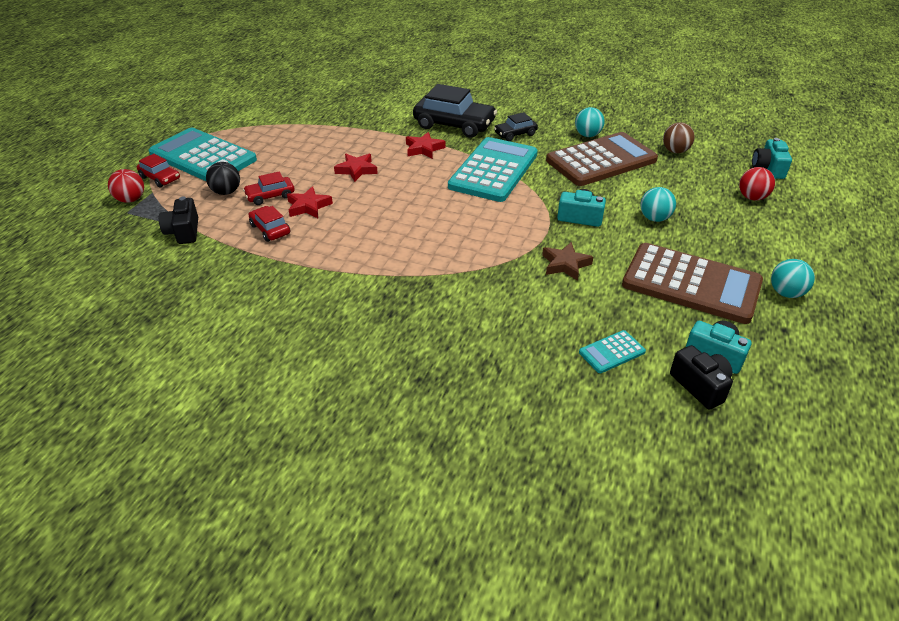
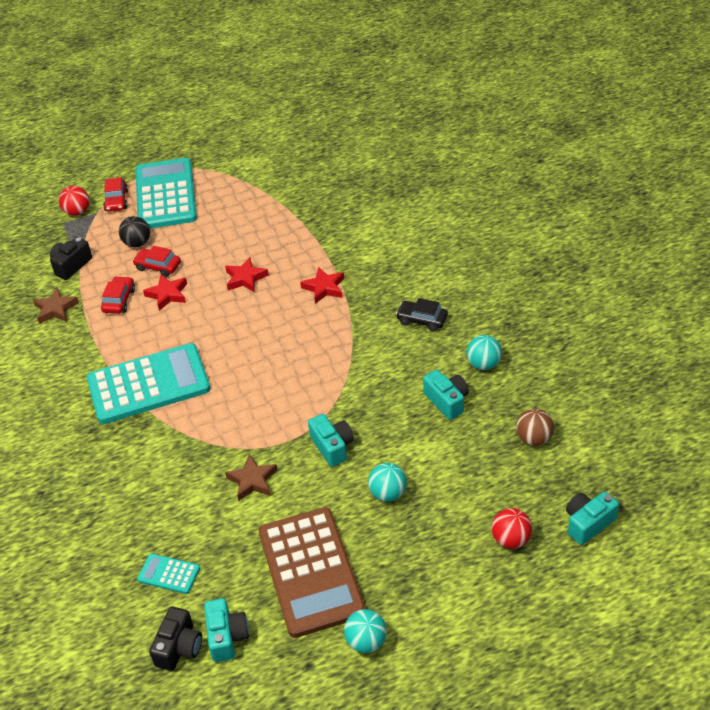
camera: 50 degrees right, 5 degrees up
black car [413,84,497,138] -> none
turquoise calculator [448,137,538,202] -> turquoise calculator moved to [87,343,211,424]
brown calculator [546,132,658,186] -> turquoise camera [423,370,469,420]
none -> brown star [33,288,79,324]

